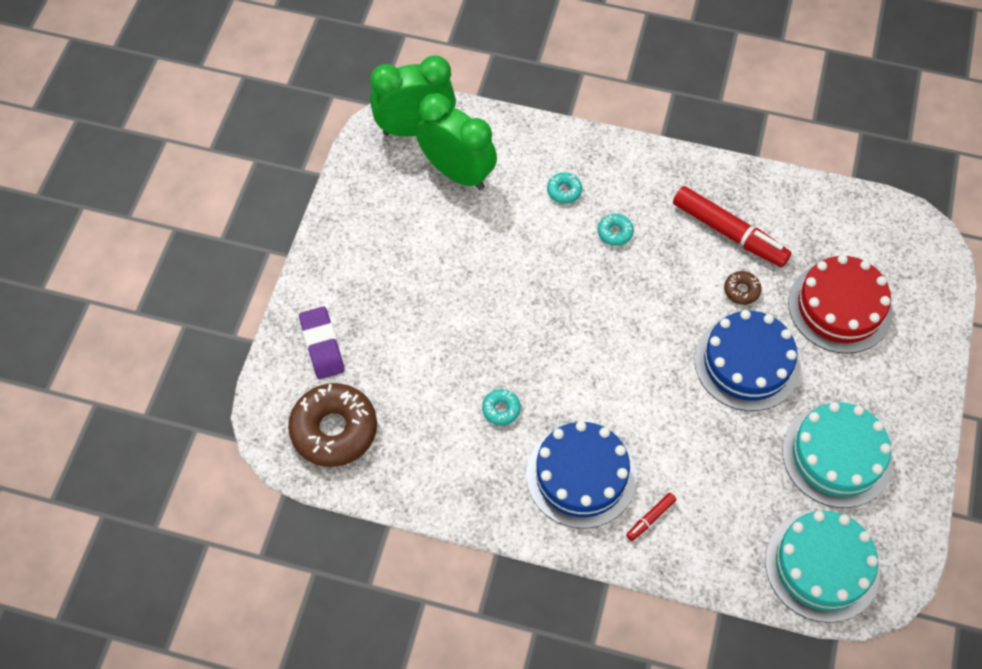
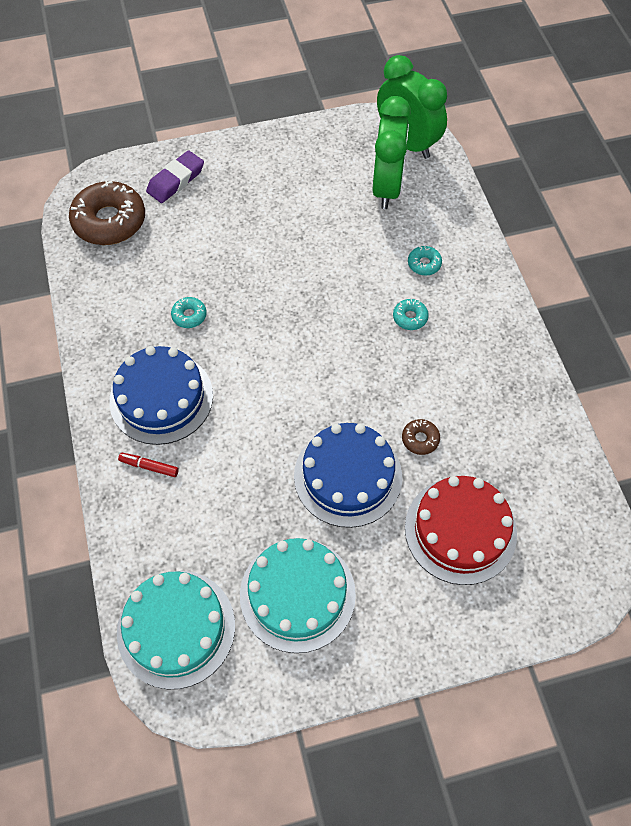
camera: 60 degrees right, 0 degrees up
red marker [673,186,792,267] -> none

